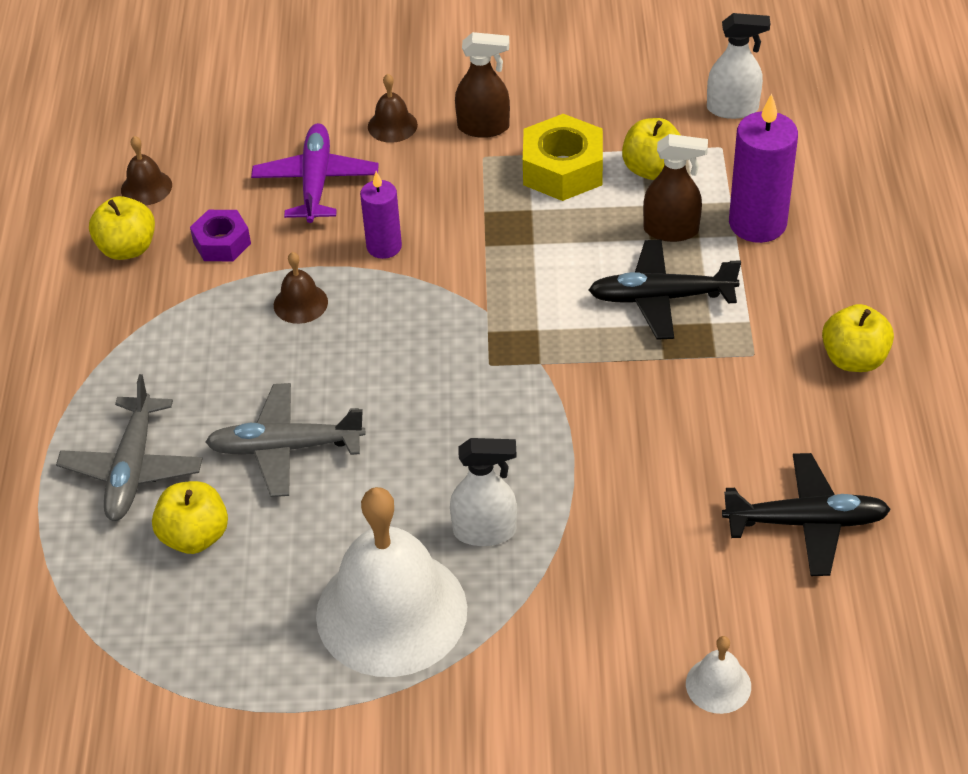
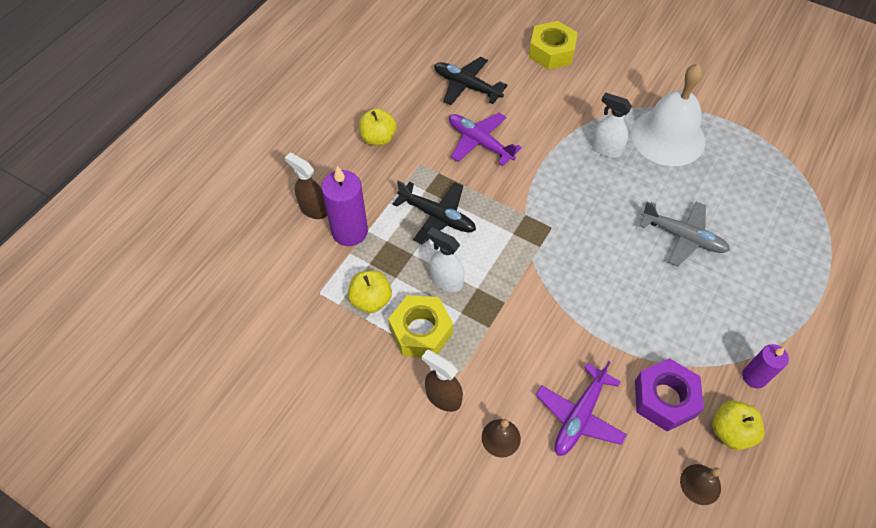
camera: 150 degrees left, 10 degrees up
grey plane [56,374,203,521] -> none
yellow apple [152,481,228,554] -> none
purple nut [190,210,251,262] -> purple nut [635,358,704,431], size x1.60
brown bell [274,252,328,324] -> none
purple candle [360,171,402,259] -> purple candle moved to [742,344,789,388]
brown spray bottle [643,134,708,242] -> brown spray bottle moved to [285,153,327,219]
white bell [686,636,751,714] -> yellow nut [529,21,578,70]
white spray bottle [707,13,770,119] -> white spray bottle moved to [427,228,464,292]
none -> purple plane [449,113,522,166]

